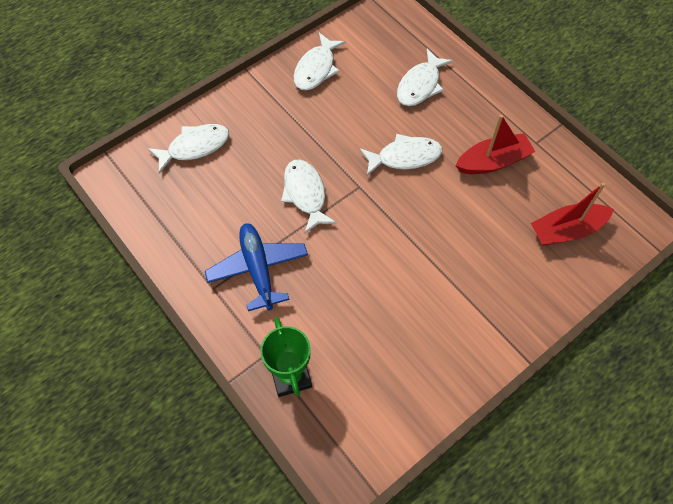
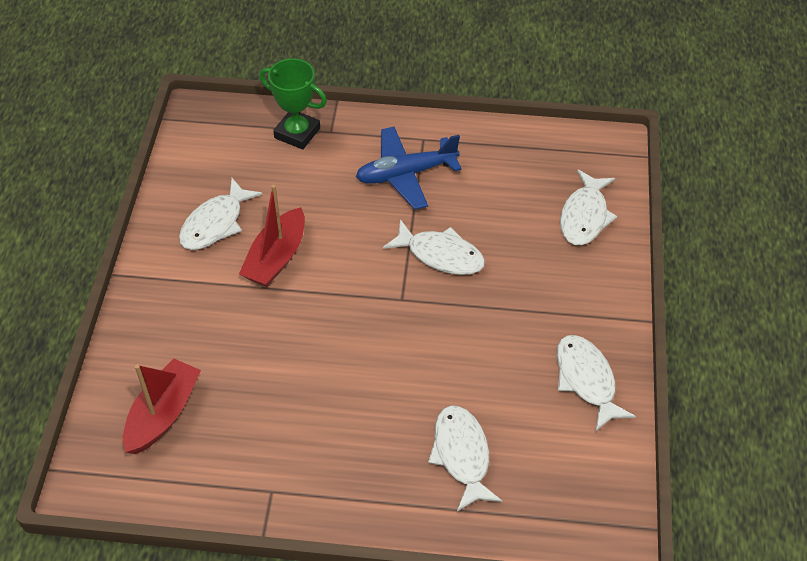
camera: 135 degrees right, 10 degrees down
blue plane [205,223,308,311] -> blue plane turned 135 degrees clockwise [356,127,462,210]
white fish [360,134,442,176] -> white fish moved to [179,178,263,250]
red boat [455,115,536,174] -> red boat moved to [239,185,305,287]

